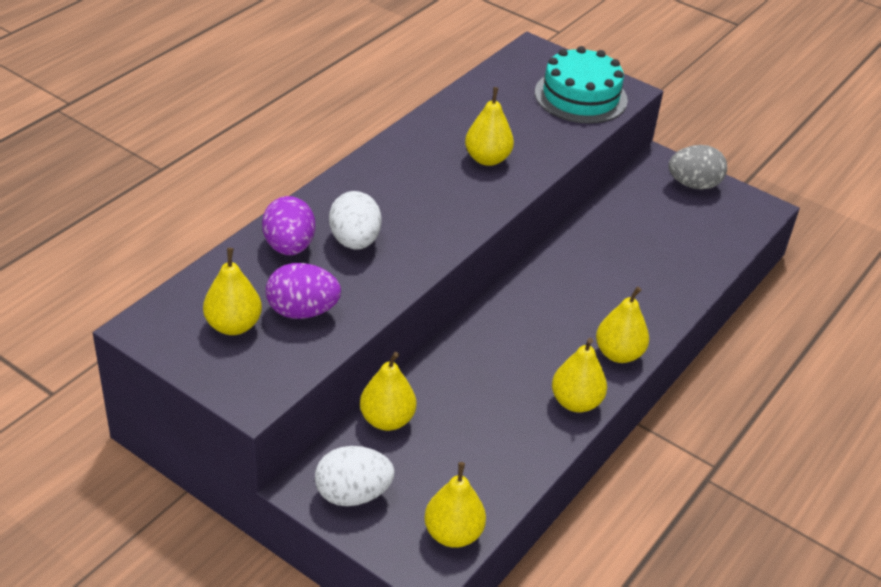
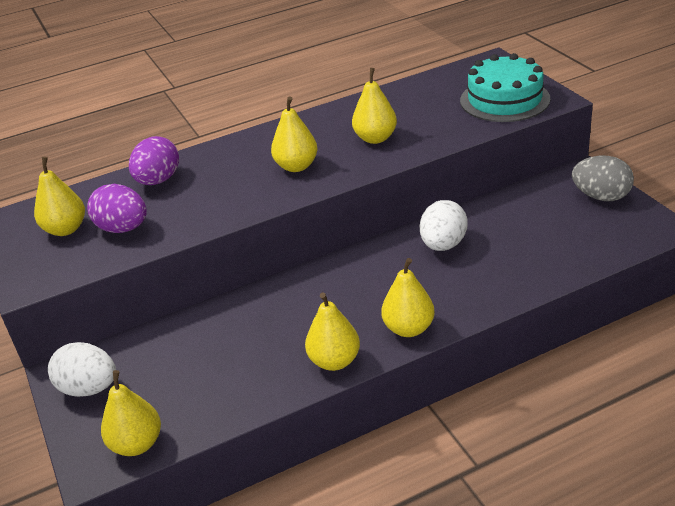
camera: 35 degrees right, 5 degrees down
white egg [329,191,382,250] -> white egg moved to [420,200,467,251]
yellow pear [360,352,417,431] -> yellow pear moved to [271,96,318,172]

